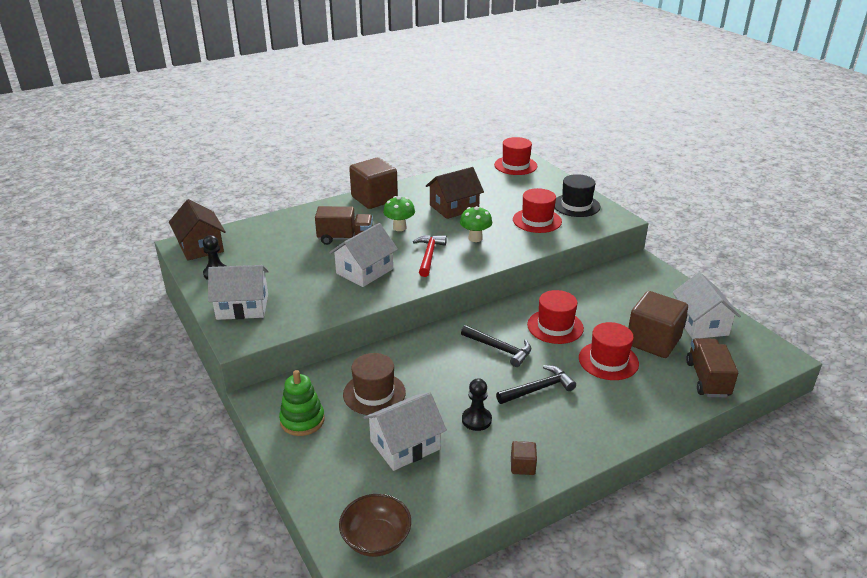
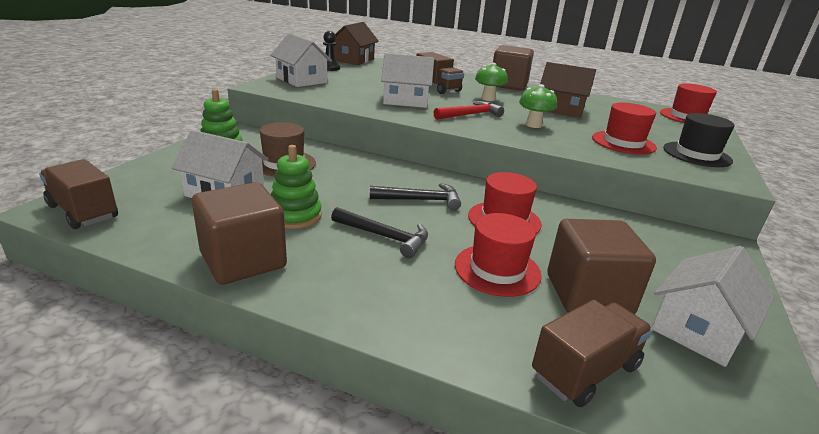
camera: 50 degrees right, 5 degrees down
brown bowl [339,494,411,557] -> brown truck [39,159,118,229]
black hammer [461,325,531,367] -> black hammer turned 90 degrees counterclockwise [370,183,461,210]
black pawn [462,378,492,431] -> green stacking toy [271,145,322,229]
brown cube [511,441,537,475] -> brown cube [192,182,287,285], size x2.23

